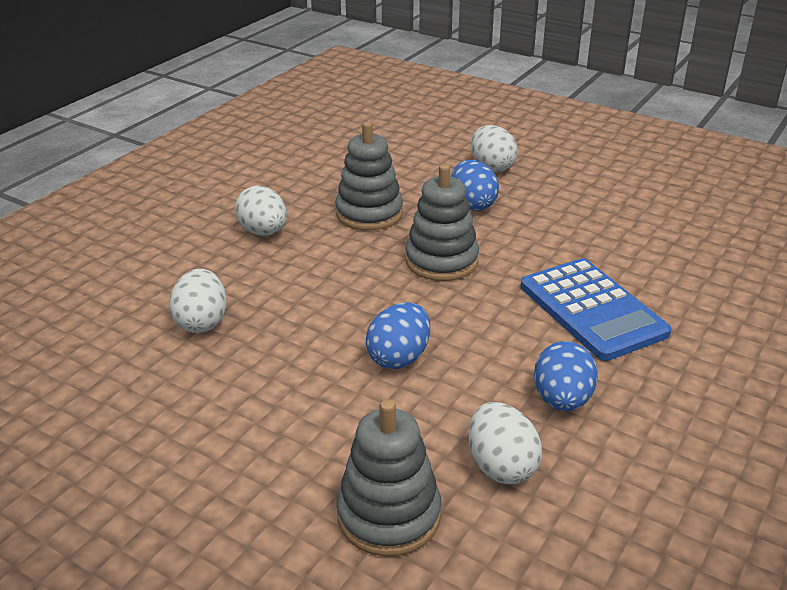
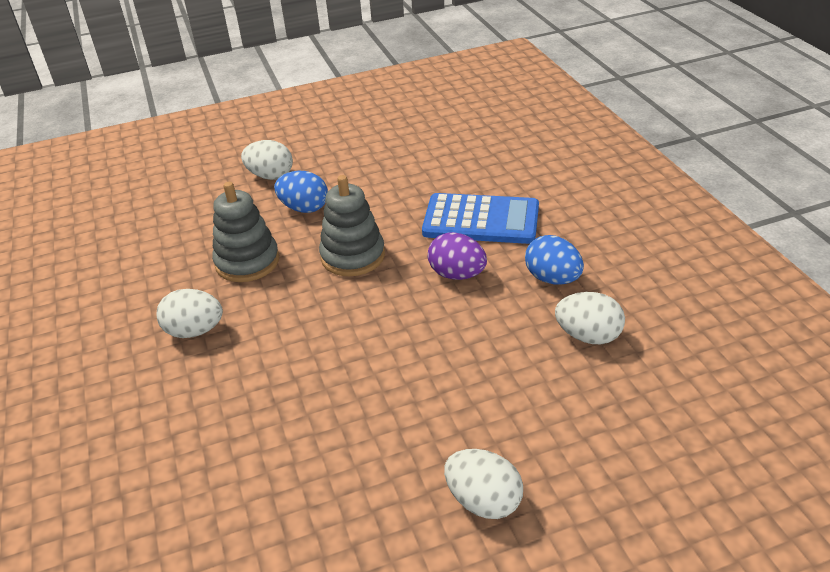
camera: 50 degrees left, 5 degrees up
white egg [169,269,227,333] -> white egg moved to [444,449,523,519]
grey stacking toy [336,399,441,557] -> none
blue egg [366,302,430,369] -> none
none -> purple egg [428,232,487,280]

